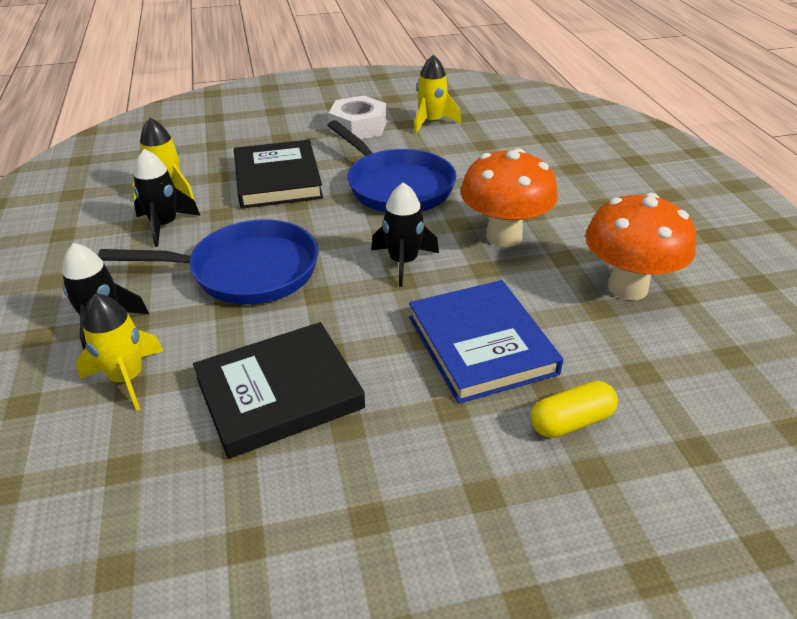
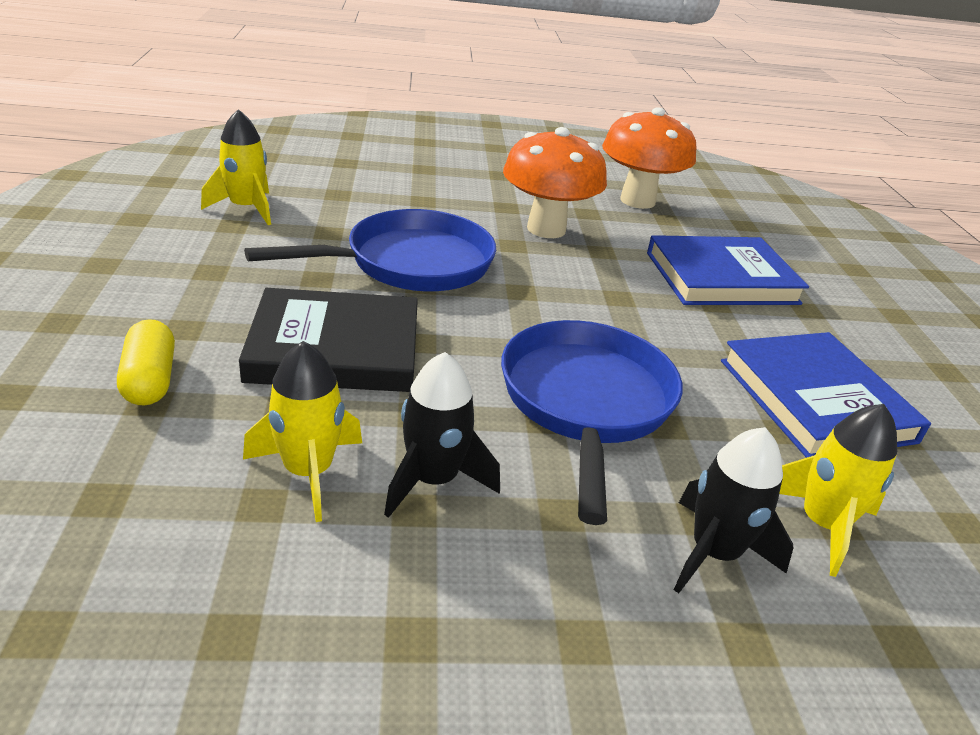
camera: 85 degrees left, 5 degrees down
black book [193,322,365,459] -> blue book [721,332,931,458]
white nut [329,96,387,139] -> none
black rocket [371,182,439,287] -> none
yellow capsule [531,381,618,438] -> yellow capsule moved to [117,319,175,405]

